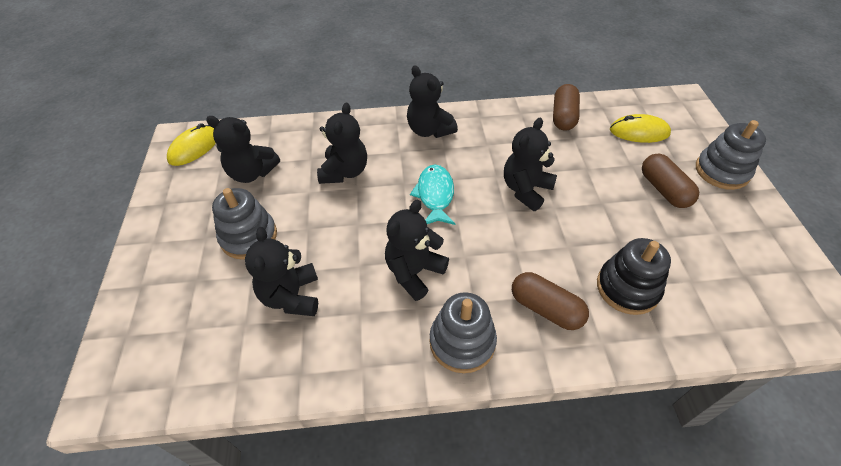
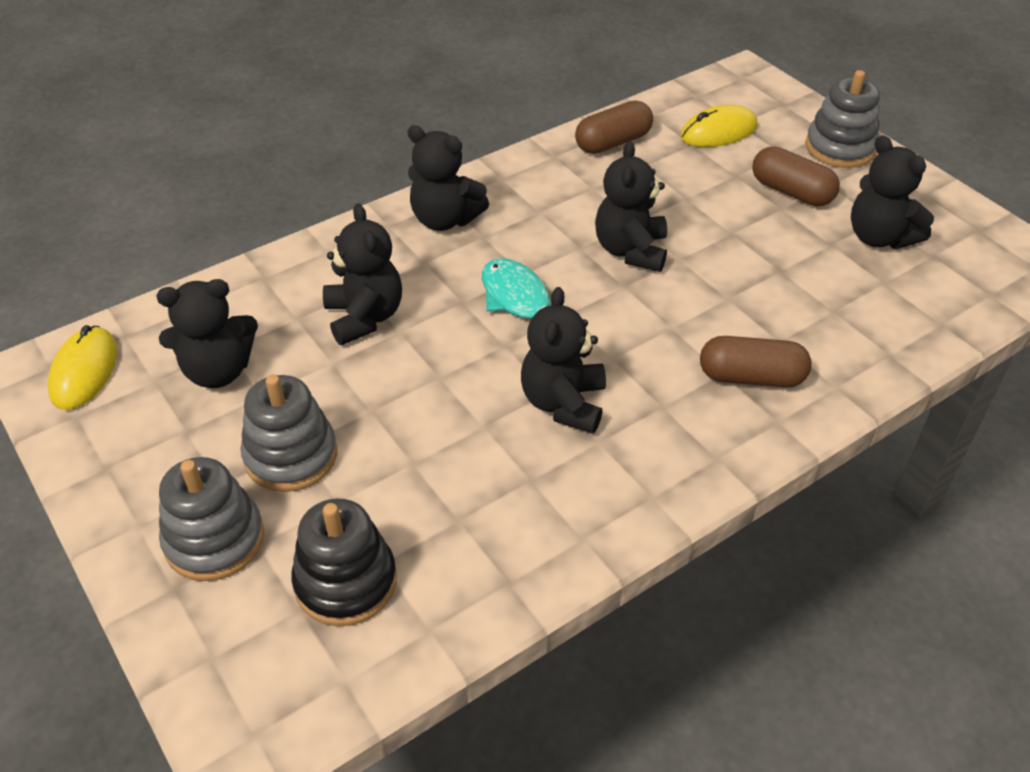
camera: 30 degrees left, 5 degrees down
black teddy bear [245,227,318,316] -> black teddy bear moved to [851,135,934,249]
grey stacking toy [430,292,497,373] -> grey stacking toy moved to [159,457,264,581]
brown capsule [553,84,580,131] -> brown capsule turned 75 degrees clockwise [575,101,653,154]
black stacking toy [597,238,671,315] -> black stacking toy moved to [291,498,397,626]

